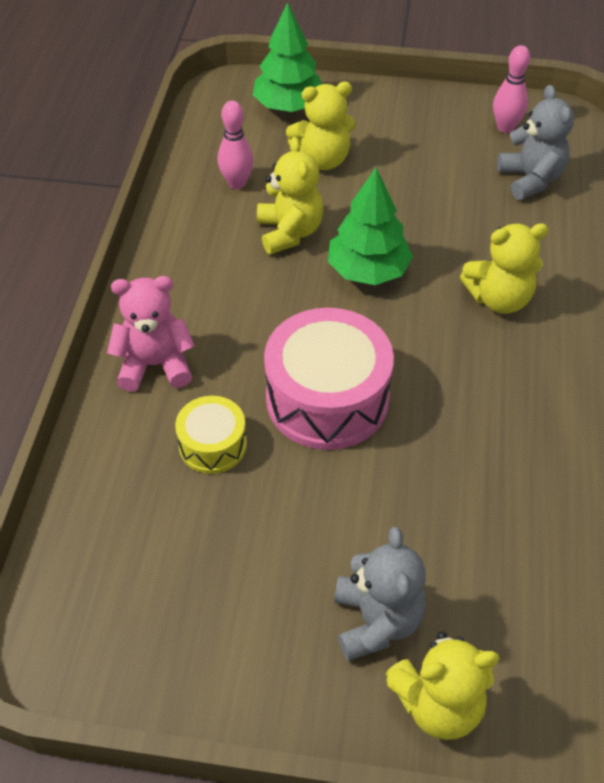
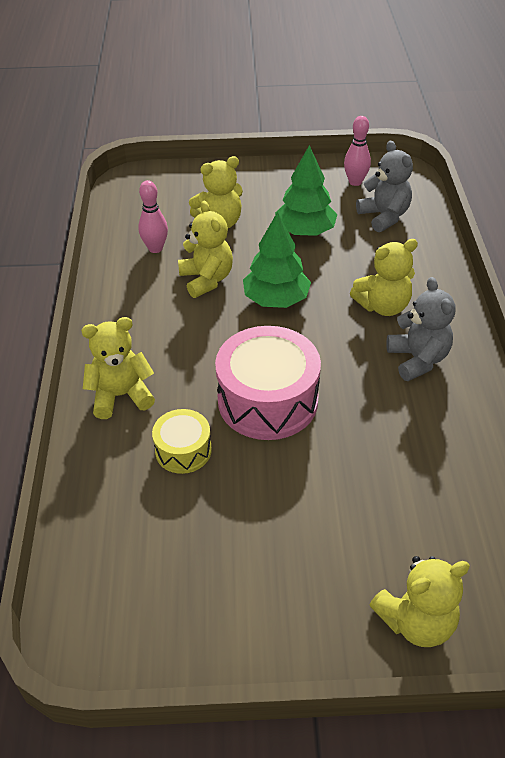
camera: 10 degrees left, 5 degrees down
pink teddy bear [107,276,195,392] -> yellow teddy bear [81,317,155,419]
green tree [253,2,322,112] -> green tree moved to [275,145,338,236]
grey teddy bear [334,527,426,661] -> grey teddy bear moved to [386,277,456,381]

